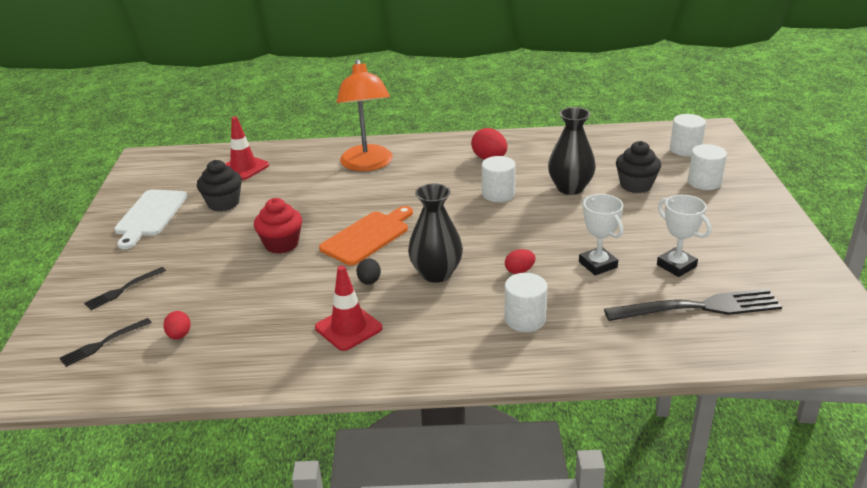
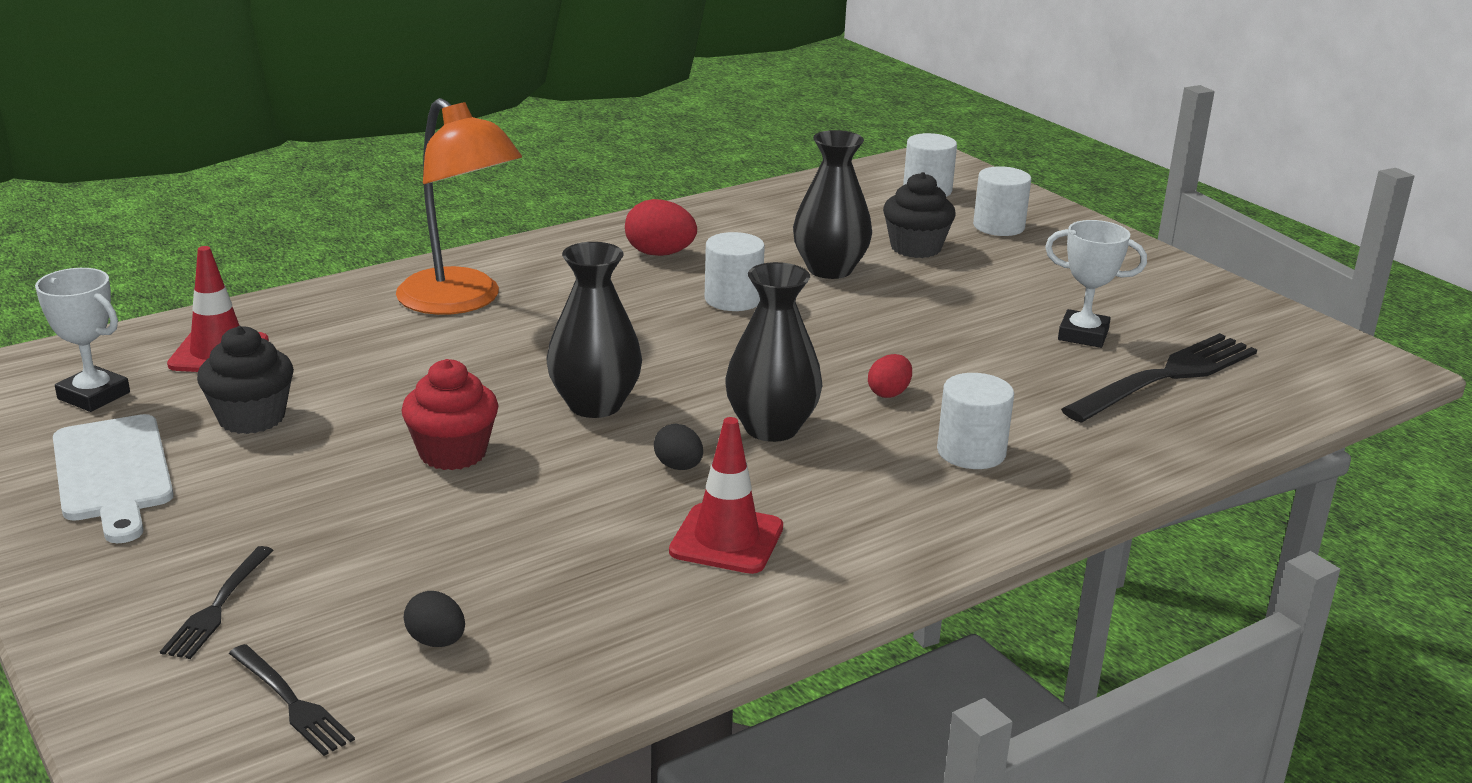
camera: 35 degrees left, 5 degrees down
black fork [60,318,152,367] -> black fork turned 60 degrees counterclockwise [229,644,355,756]
red egg [163,311,191,340] -> black egg [404,591,465,647]
orange cutting board [319,206,413,265] -> black vase [547,242,642,418]
white trophy [579,194,623,275] -> white trophy moved to [35,268,130,412]

